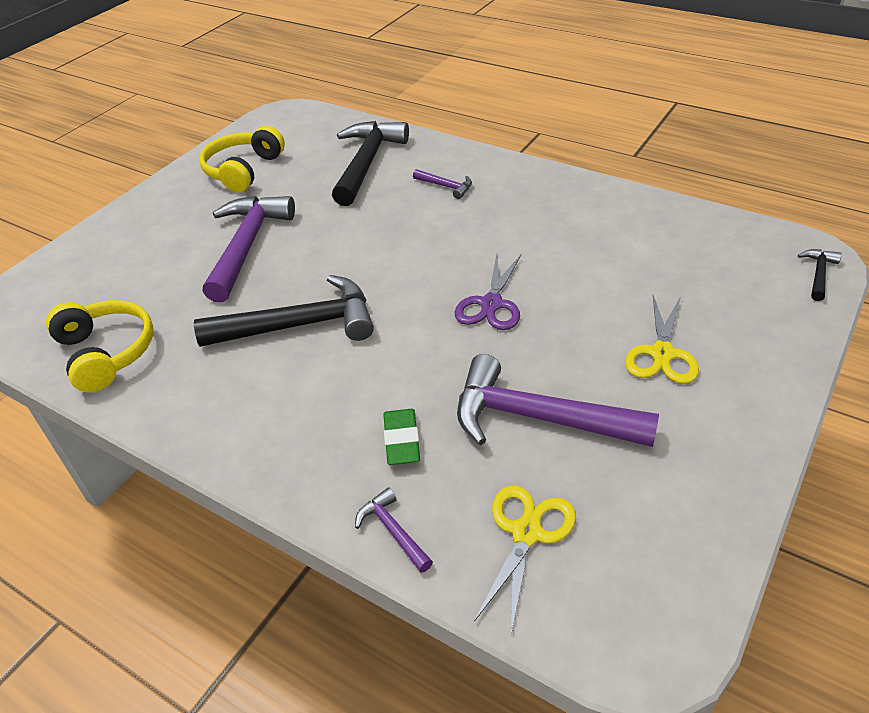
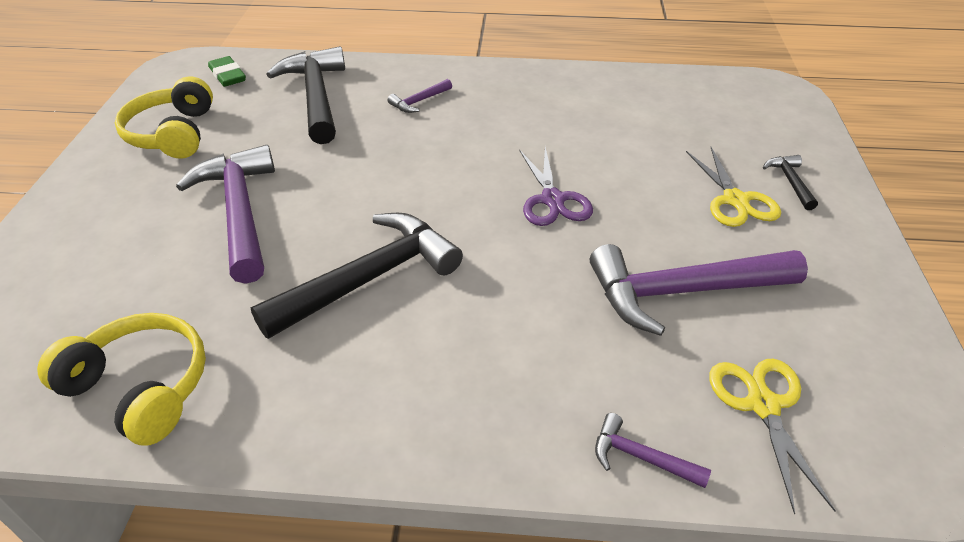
camera: 30 degrees left, 0 degrees up
green eraser [383,409,420,465] -> green eraser moved to [208,56,246,87]
purple hammer [413,169,472,199] -> purple hammer turned 135 degrees clockwise [388,79,452,113]
black hammer [798,249,842,301] -> black hammer moved to [763,155,818,210]

